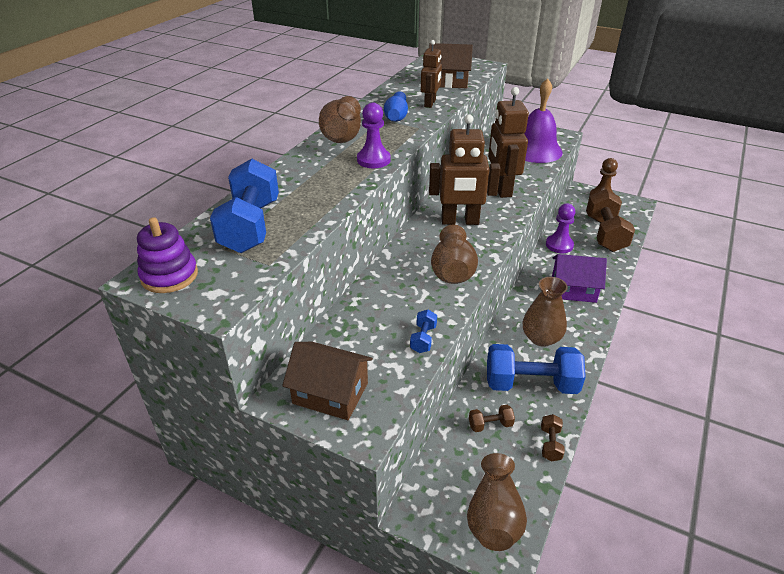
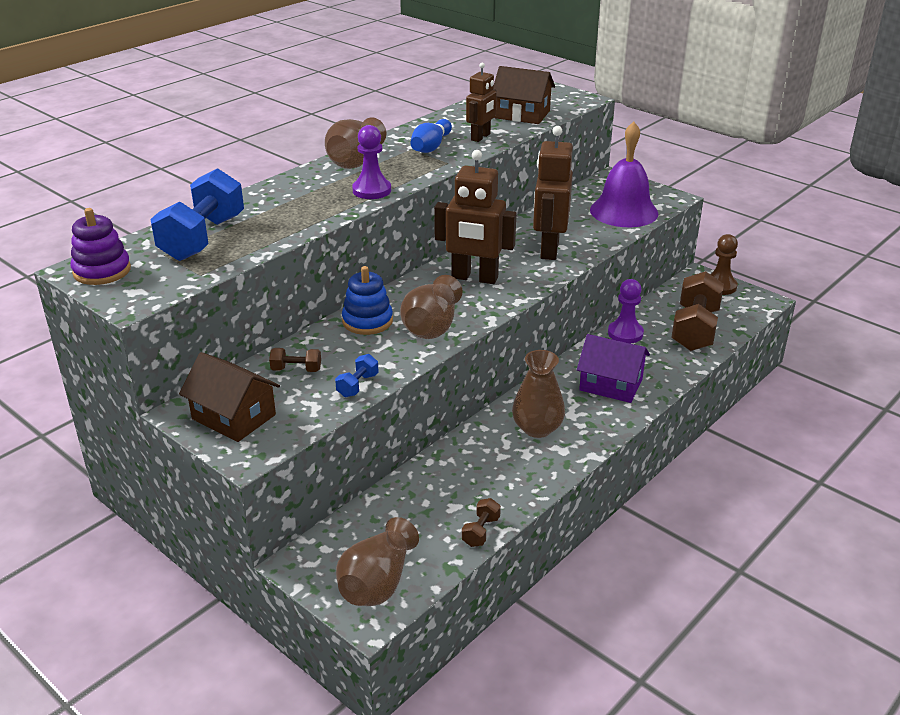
camera: 15 degrees right, 5 degrees down
brown dumbbell [469,405,515,432] -> brown dumbbell moved to [269,348,321,372]
blue dumbbell [487,344,586,394] -> none
none -> blue stacking toy [342,266,393,335]

